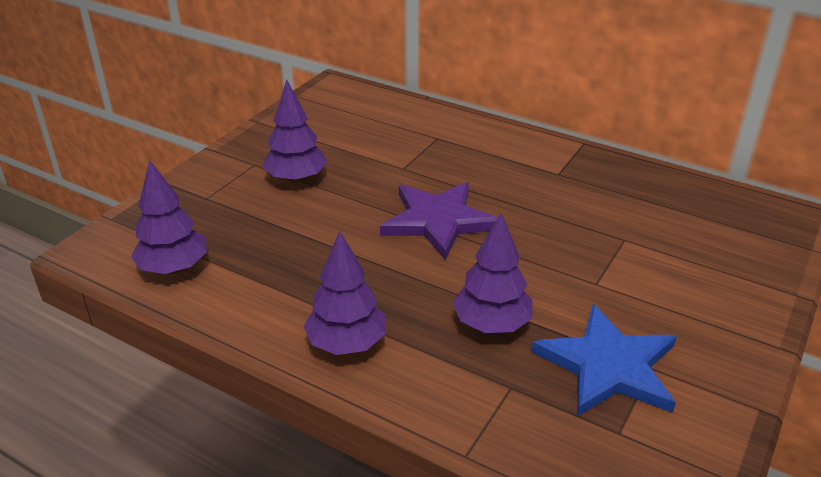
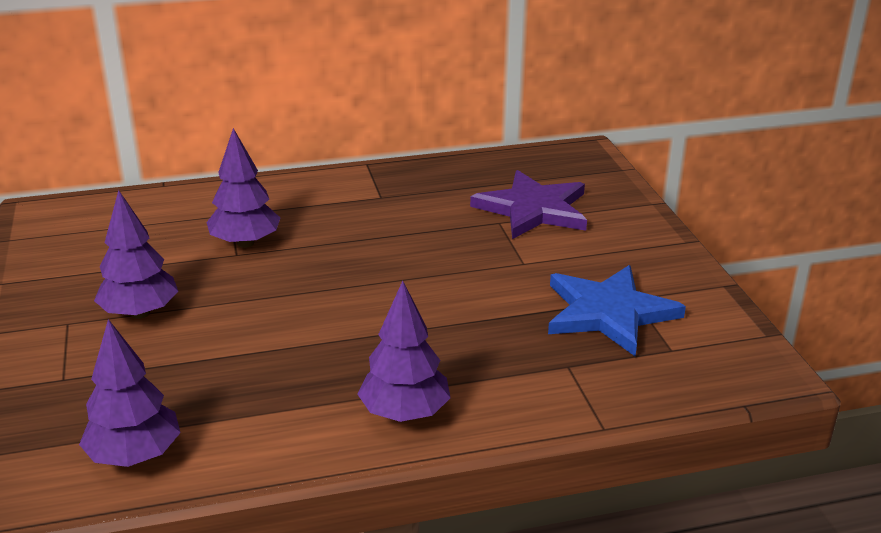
camera: 45 degrees left, 5 degrees down
purple star [380,182,497,260] -> purple star moved to [470,170,587,239]
purple tree [453,213,533,333] -> purple tree moved to [206,128,280,248]

